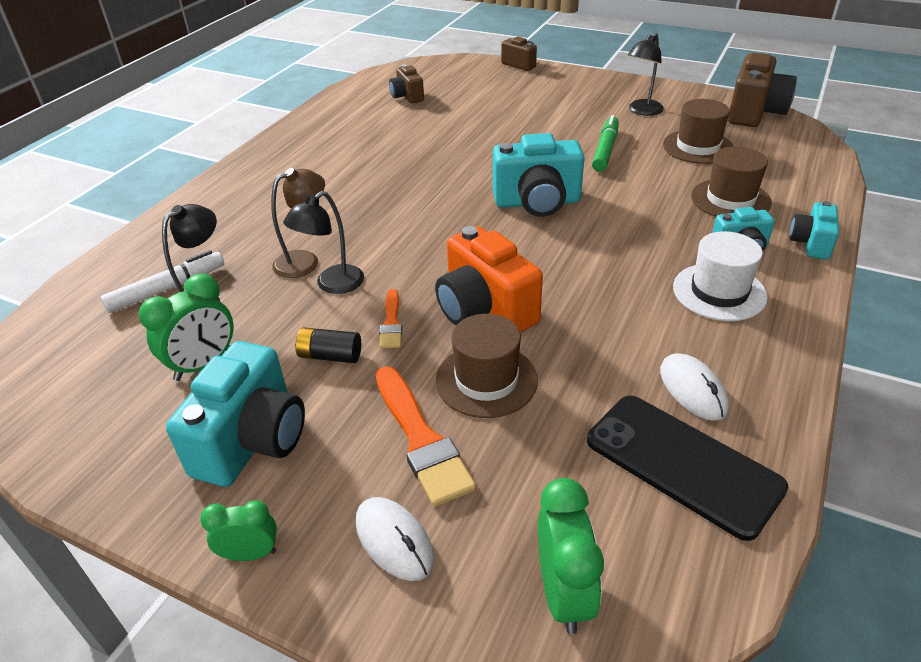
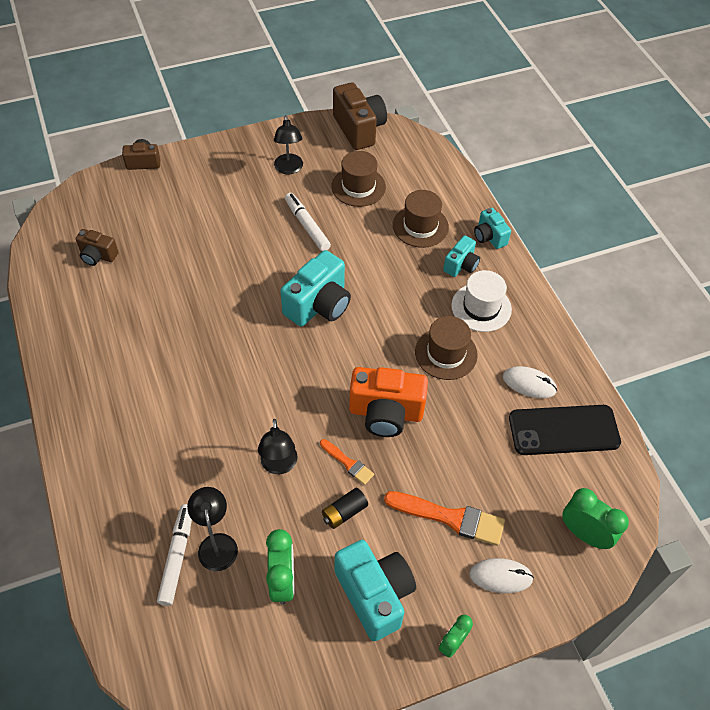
camera: 50 degrees left, 15 degrees up
brown lamp [271,168,325,278] -> none
brown hat [436,314,538,418] -> brown hat moved to [415,316,478,380]
green marker [592,115,619,172] -> white marker [285,193,331,251]

